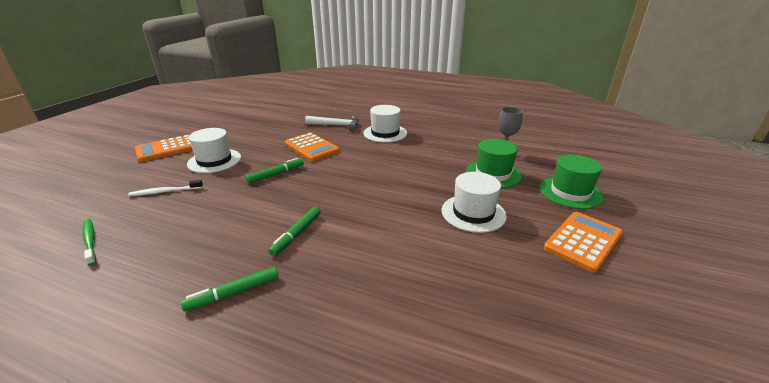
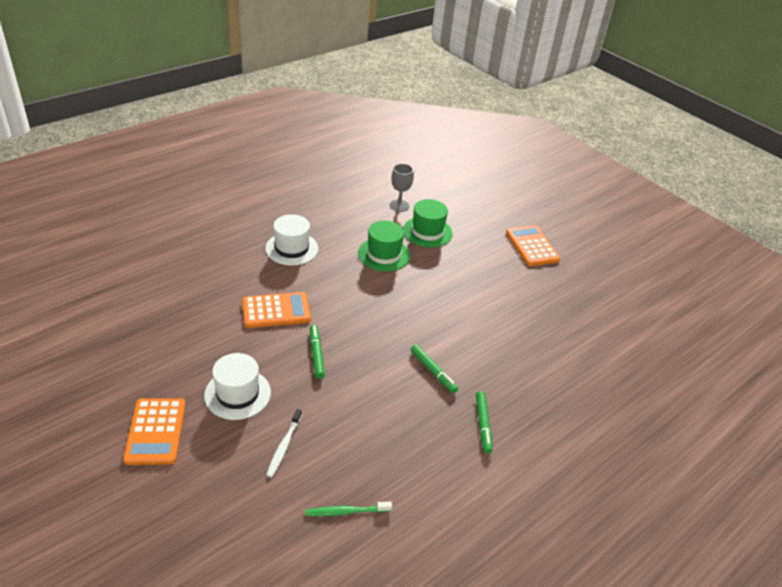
camera: 65 degrees left, 10 degrees up
white hammer [305,116,359,131] -> none
white hat [442,172,507,233] -> none
green hat [540,154,603,209] -> green hat moved to [358,221,410,271]

